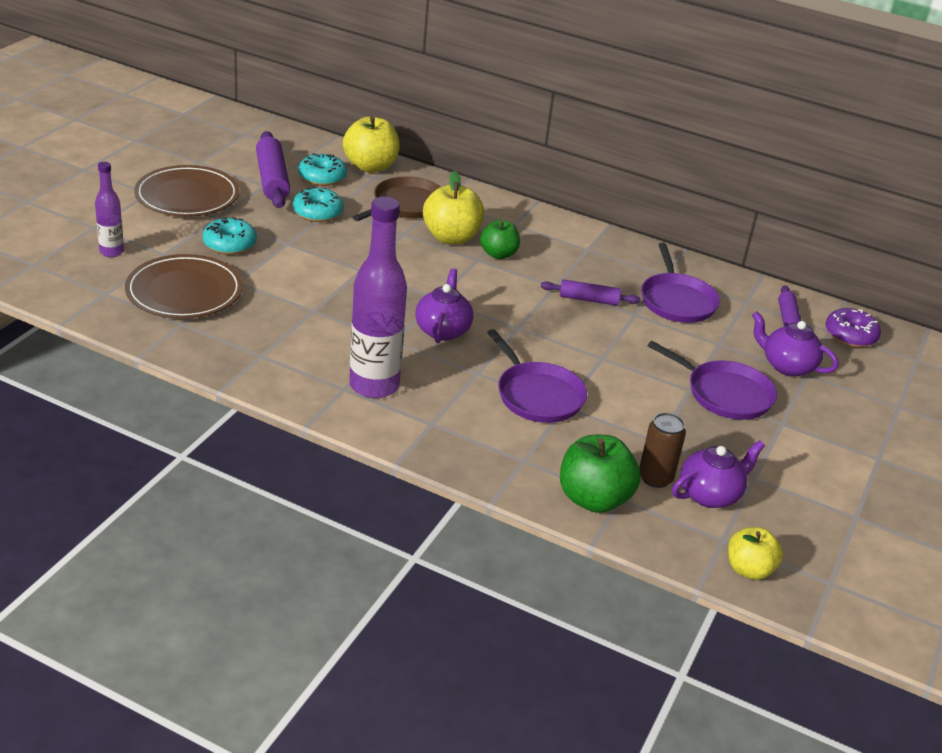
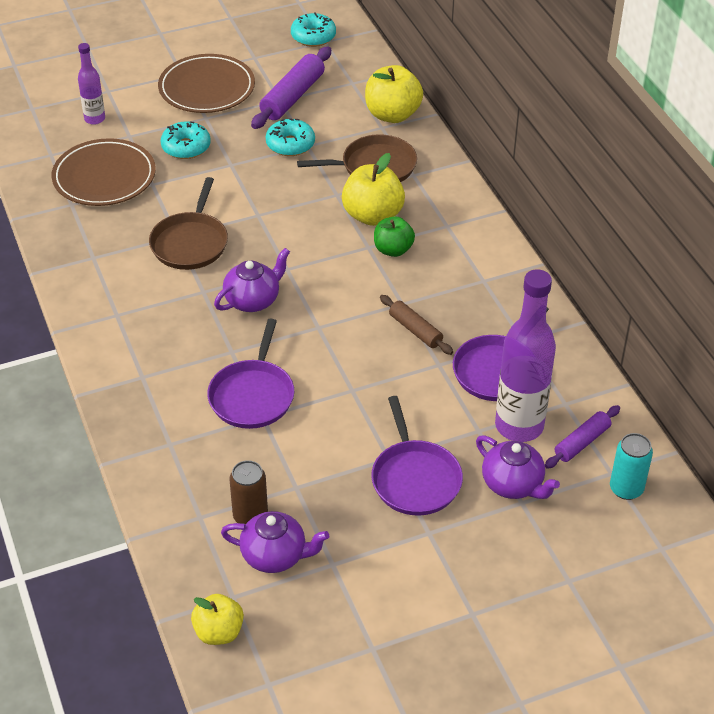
camera: 45 degrees right, 10 degrees up
turquoise donut [298,153,347,186] -> turquoise donut moved to [291,12,336,47]
purple bottle [349,197,407,398] -> purple bottle moved to [495,269,556,442]
purple rolling pin [541,280,640,306] -> brown rolling pin [380,295,453,355]
green apple [560,435,641,513] -> none
purple teapot [752,312,838,377] -> purple teapot turned 150 degrees clockwise [476,435,560,499]
purple donut [826,308,881,347] -> turquoise can [610,433,653,500]
none -> brown pan [149,177,228,270]

